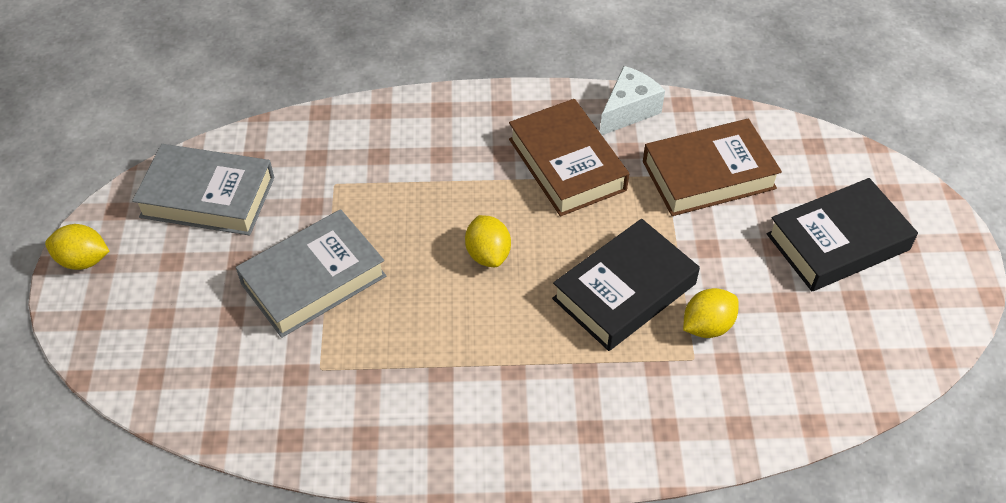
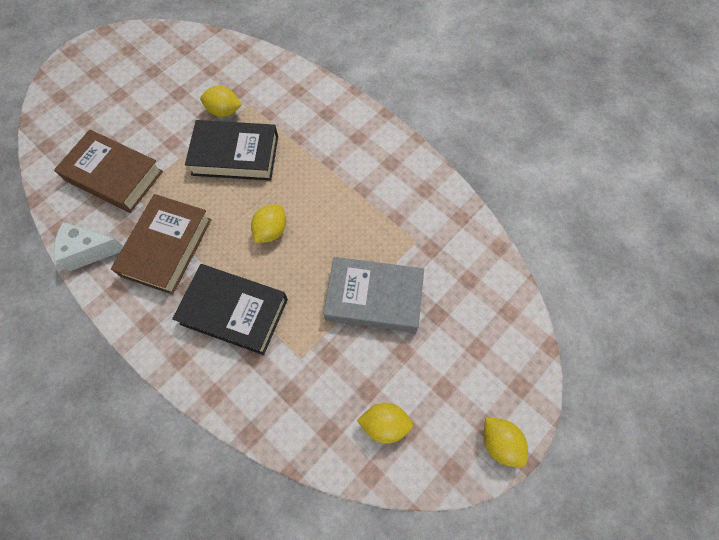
camera: 135 degrees left, 15 degrees up
grey book [132,144,274,236] -> yellow lemon [357,403,413,444]
black book [767,178,918,291] -> black book moved to [172,264,288,355]

